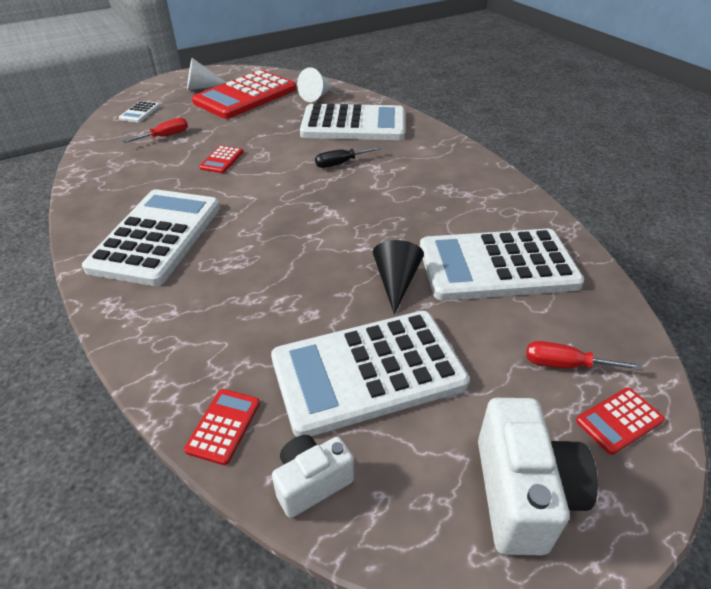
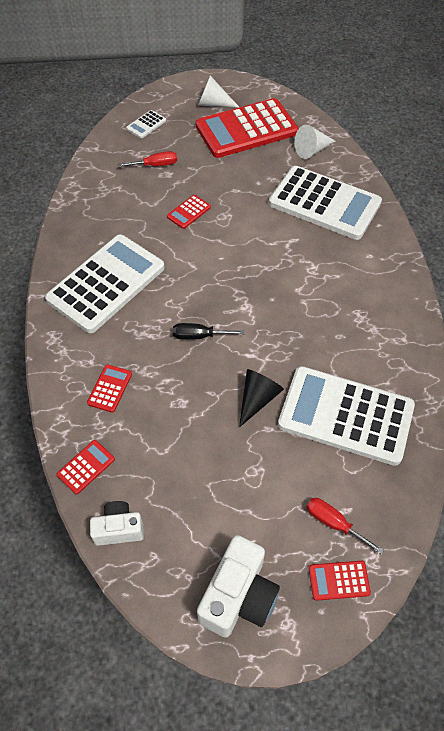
camera: 25 degrees right, 15 degrees up
white calculator [271,311,470,437] -> none
black screwdriver [315,146,382,168] -> black screwdriver moved to [173,323,244,340]
none -> red calculator [87,364,132,413]

